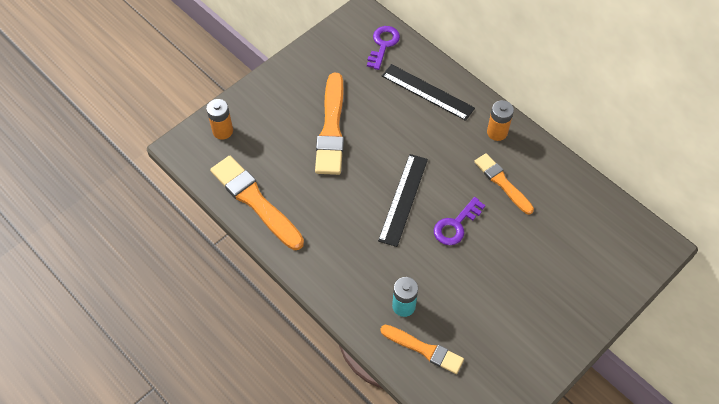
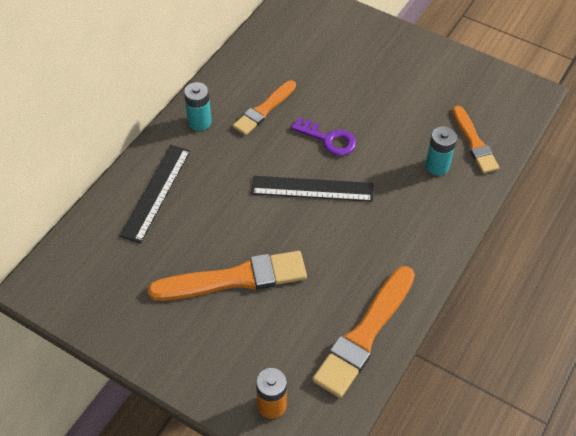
camera: 105 degrees left, 5 degrees down
purple key [367,26,400,70] -> none
orange brush [380,325,464,374] -> orange brush turned 150 degrees clockwise [452,106,499,173]
orange battery [487,100,514,141] -> turquoise battery [184,82,212,131]

